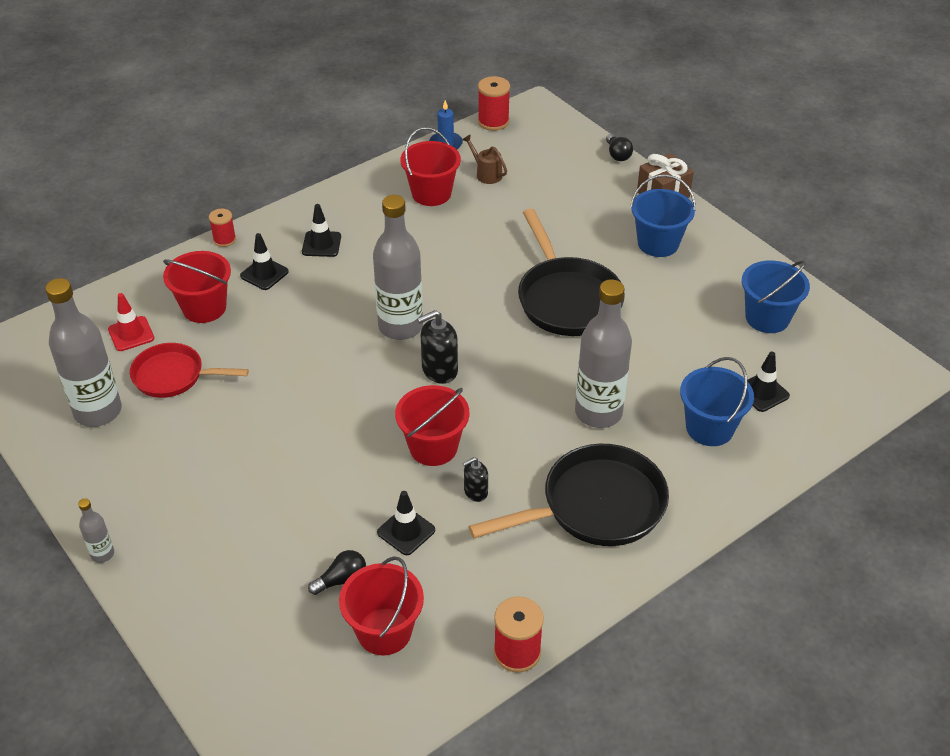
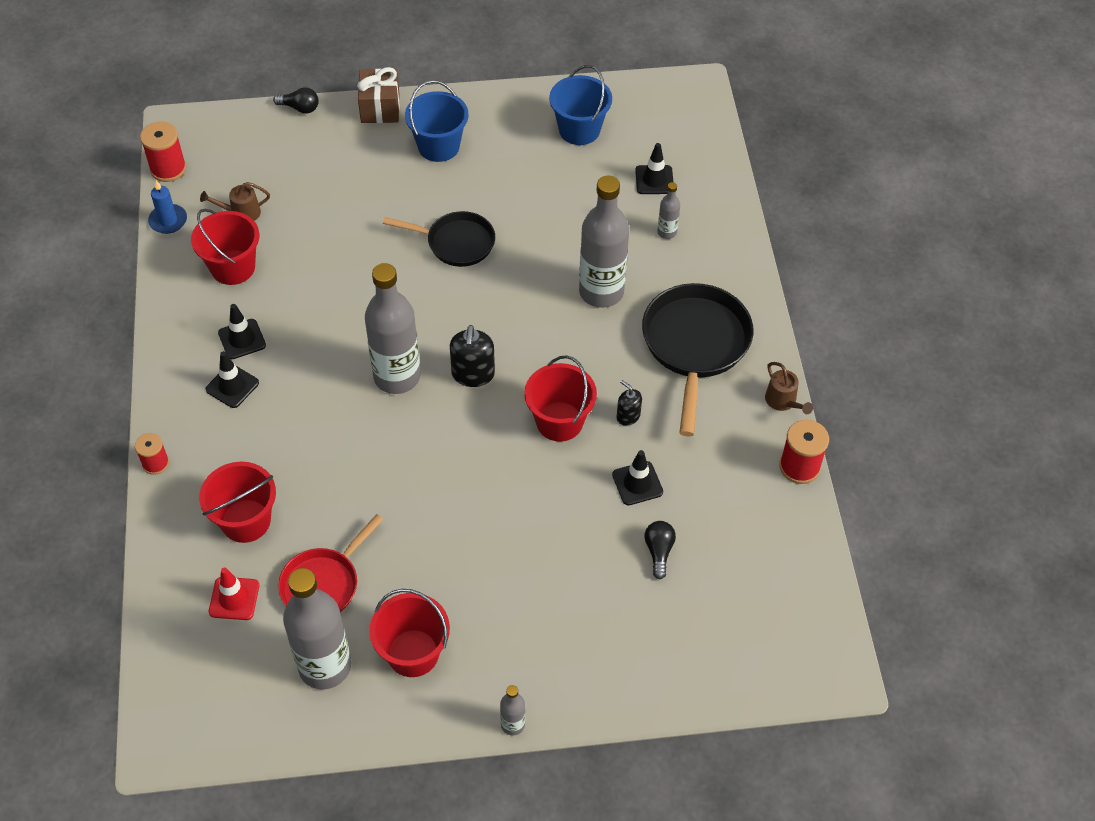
camera: 60 degrees left, 10 degrees up
black traffic cone [240,233,289,290] -> black traffic cone moved to [218,304,266,359]
red bucket [339,556,424,655] -> red bucket moved to [369,589,450,677]
black soap dispenser [463,457,488,502] -> black soap dispenser turned 135 degrees clockwise [617,380,642,426]
black pan [518,208,625,336] -> black pan [383,211,495,267], size x0.63
blue bucket [680,357,754,446] -> grey bottle [657,182,680,239]
none -> brown watering can [765,362,813,414]

